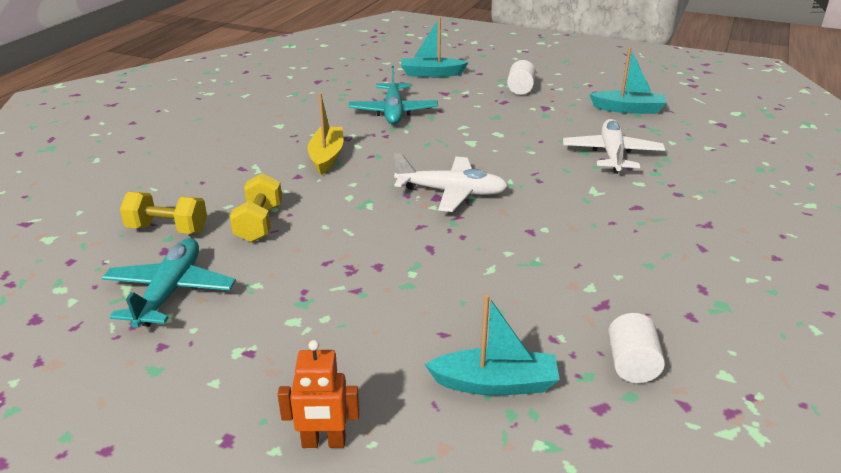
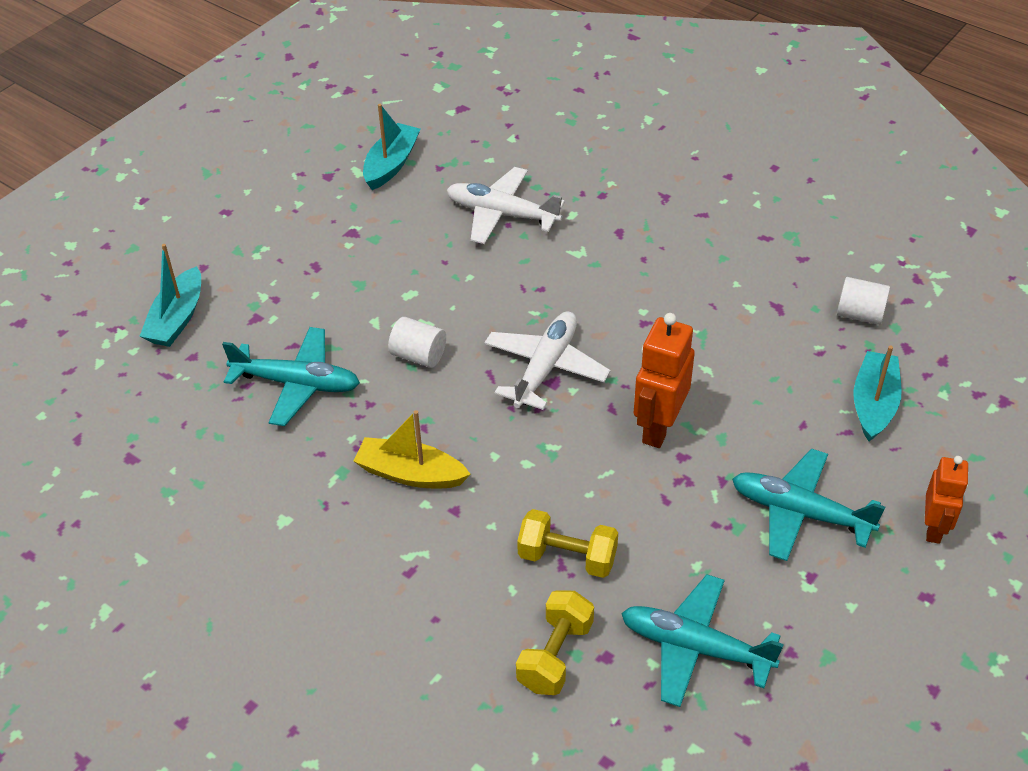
camera: 75 degrees left, 15 degrees up
white cylinder [507,60,536,95] -> white cylinder moved to [388,317,446,368]
none -> orange robot [634,313,695,448]
none -> turquoise plane [732,448,885,561]

